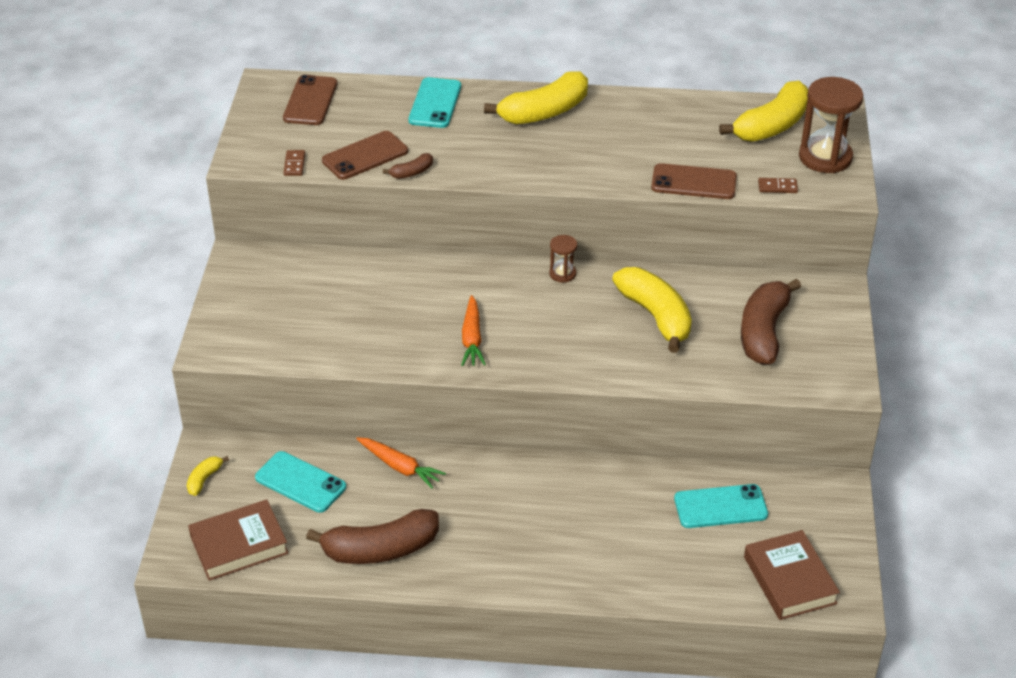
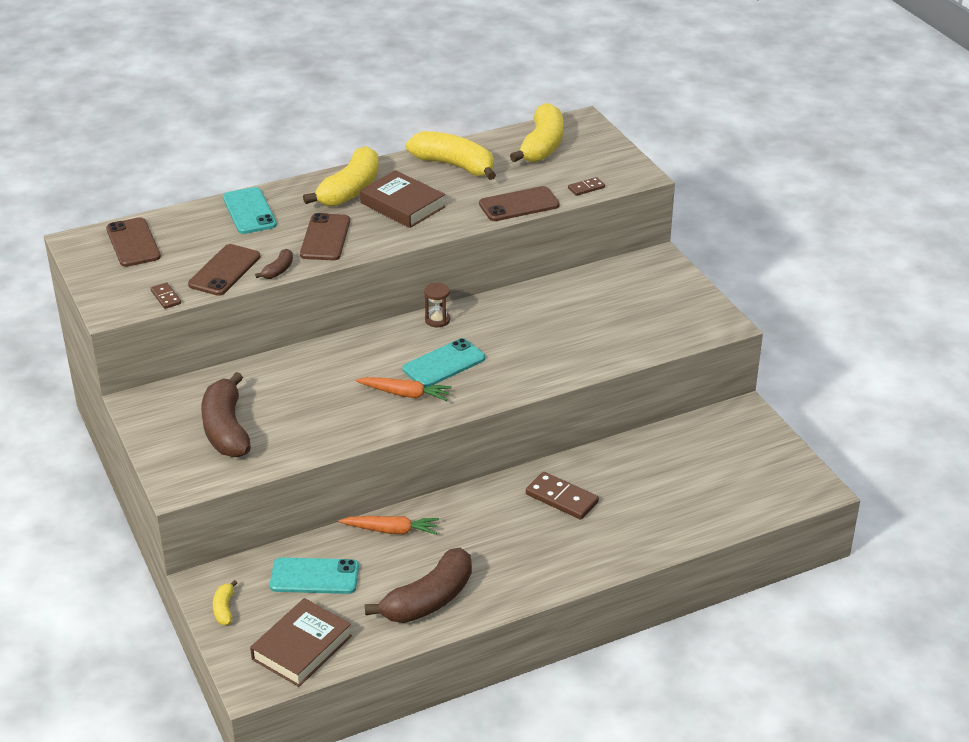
camera: 30 degrees left, 5 degrees down
orange carrot [461,295,486,366] -> orange carrot turned 45 degrees counterclockwise [355,377,452,401]
yellow banana [612,267,692,353] -> yellow banana moved to [406,131,496,180]
turquoise phone [674,484,768,528] -> turquoise phone moved to [402,338,485,388]
brown banana [741,279,801,365] -> brown banana moved to [201,372,251,457]
brown book [744,530,840,620] -> brown book moved to [360,170,445,228]
brown hourglass [799,77,863,173] -> none
none -> brown phone [300,213,350,260]
none -> brown domino [526,472,599,520]

